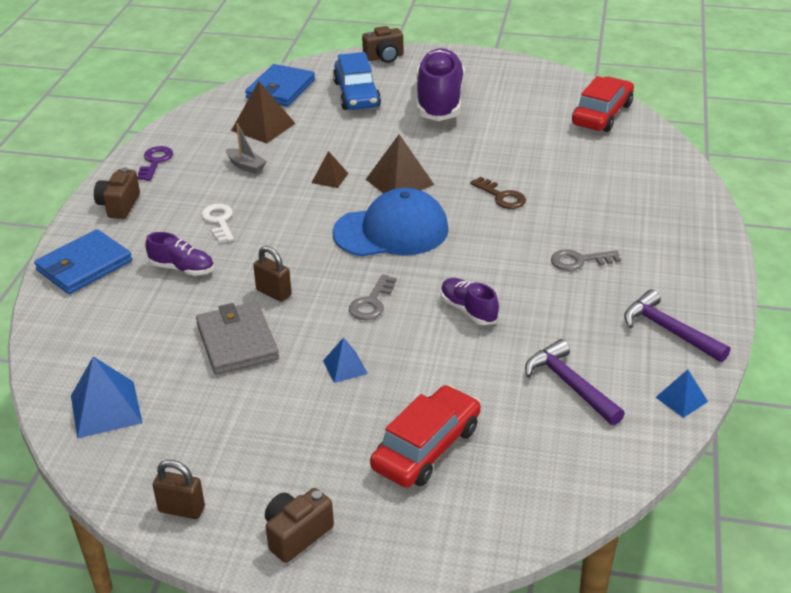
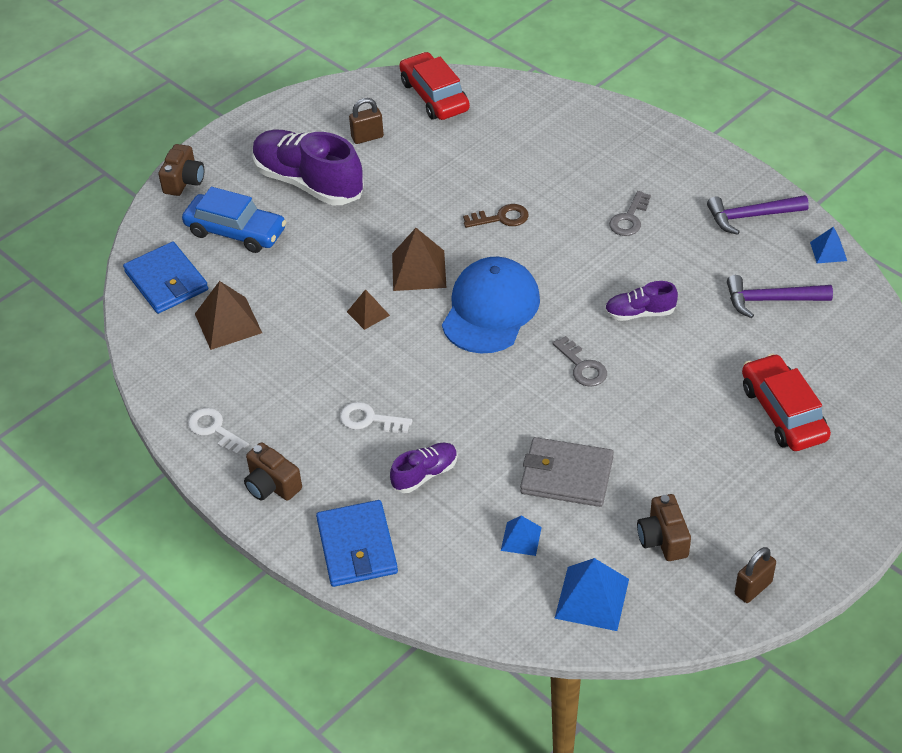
camera: 55 degrees left, 10 degrees up
purple key [137,146,173,181] -> white key [188,408,249,455]
grey boat [226,123,267,174] -> none
brown padlock [253,246,292,302] -> brown padlock moved to [349,98,384,144]
brown camera [265,488,334,563] -> brown camera moved to [637,494,691,561]
blue pyramid [323,337,368,383] -> blue pyramid moved to [501,516,542,556]

